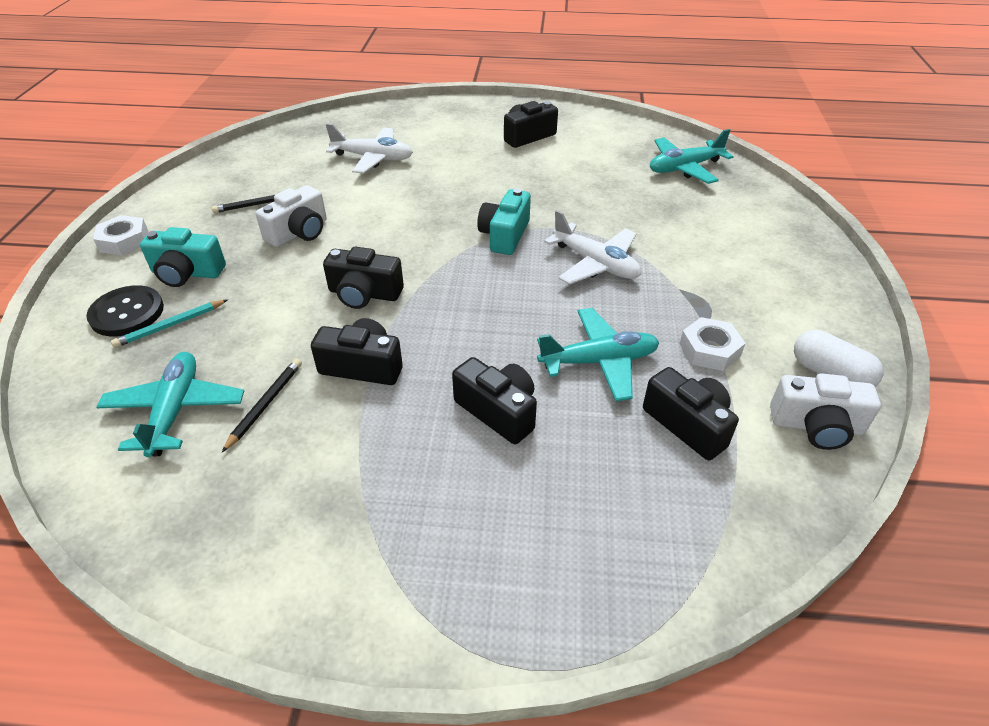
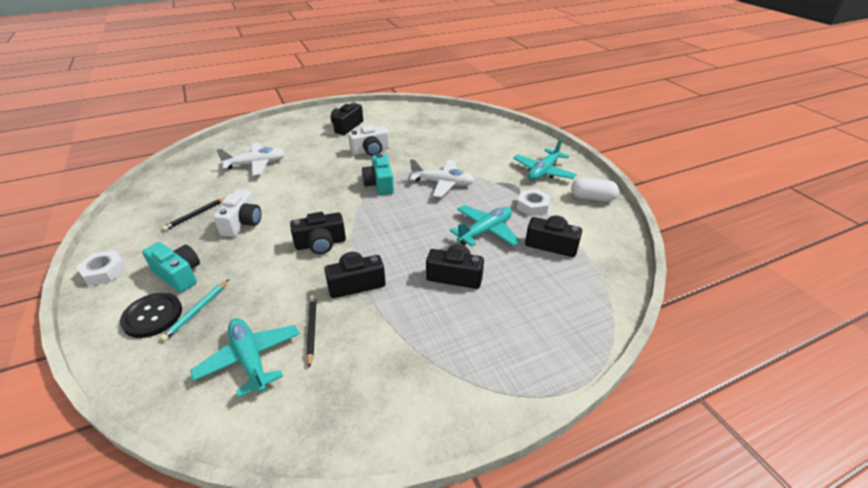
camera: 30 degrees left, 5 degrees down
turquoise camera [140,227,226,287] -> turquoise camera turned 120 degrees counterclockwise [142,242,200,293]
turquoise plane [650,129,734,184] -> turquoise plane moved to [513,139,577,181]
white camera [770,373,881,450] -> white camera moved to [348,125,390,156]

